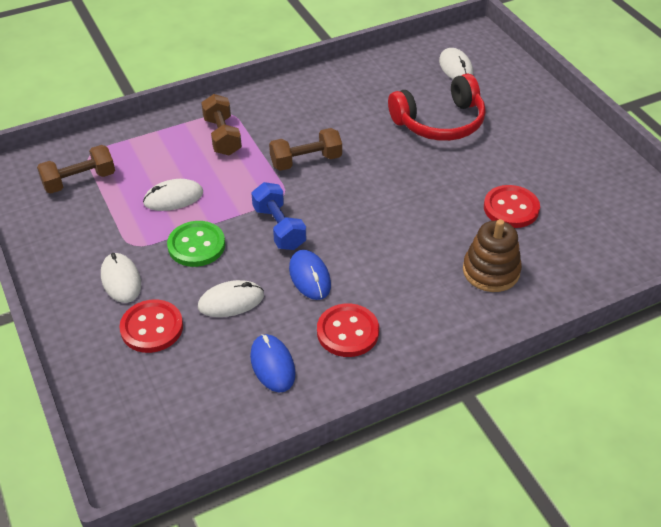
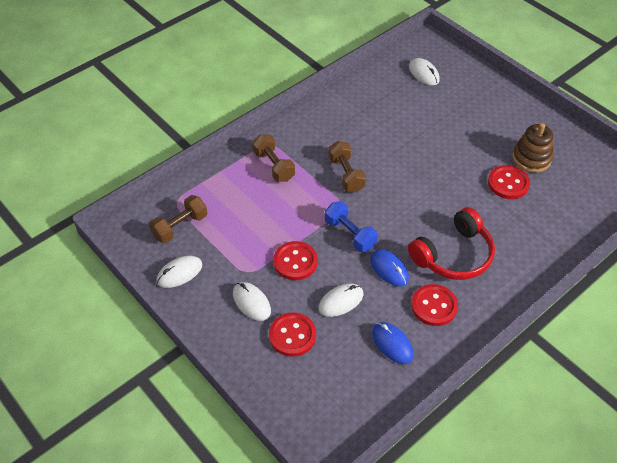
camera: 15 degrees left, 5 degrees up
white mouse [143,179,203,211] -> white mouse moved to [157,256,202,288]
green button [167,221,225,267] -> red button [273,241,318,280]
brown dumbbell [269,128,342,171] -> brown dumbbell turned 75 degrees counterclockwise [328,141,366,192]
red headphones [388,74,486,141] -> red headphones moved to [408,207,495,280]
brown stacking toy [463,219,522,292] -> brown stacking toy moved to [512,123,553,173]

